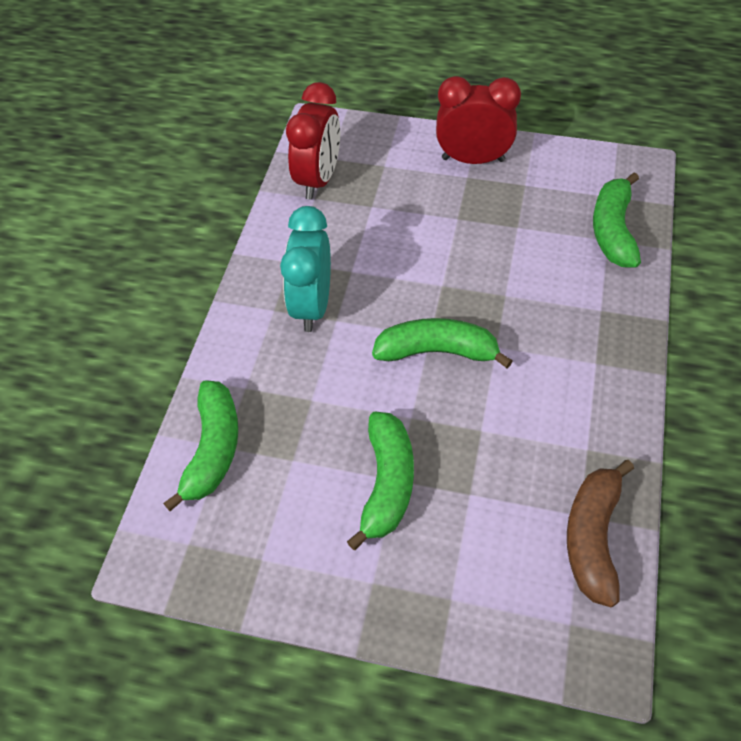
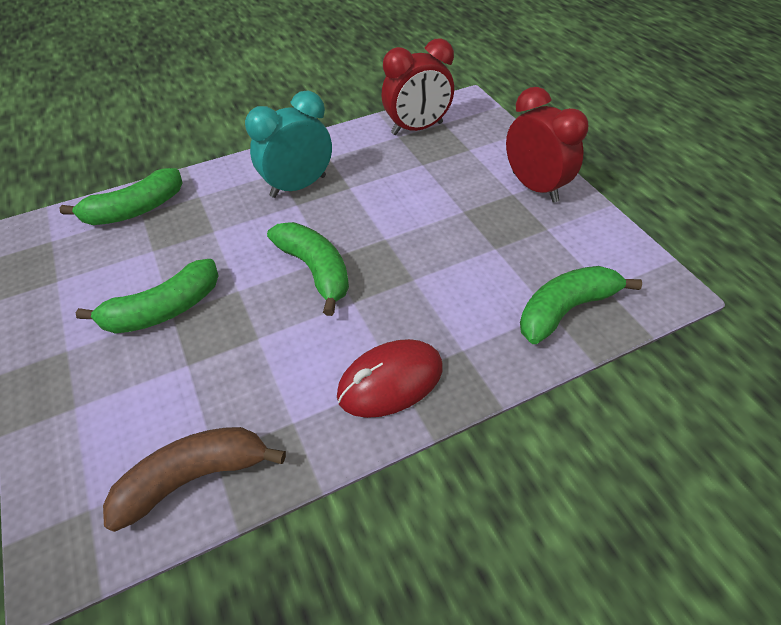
camera: 50 degrees right, 5 degrees down
none -> red mouse [337,339,443,418]

